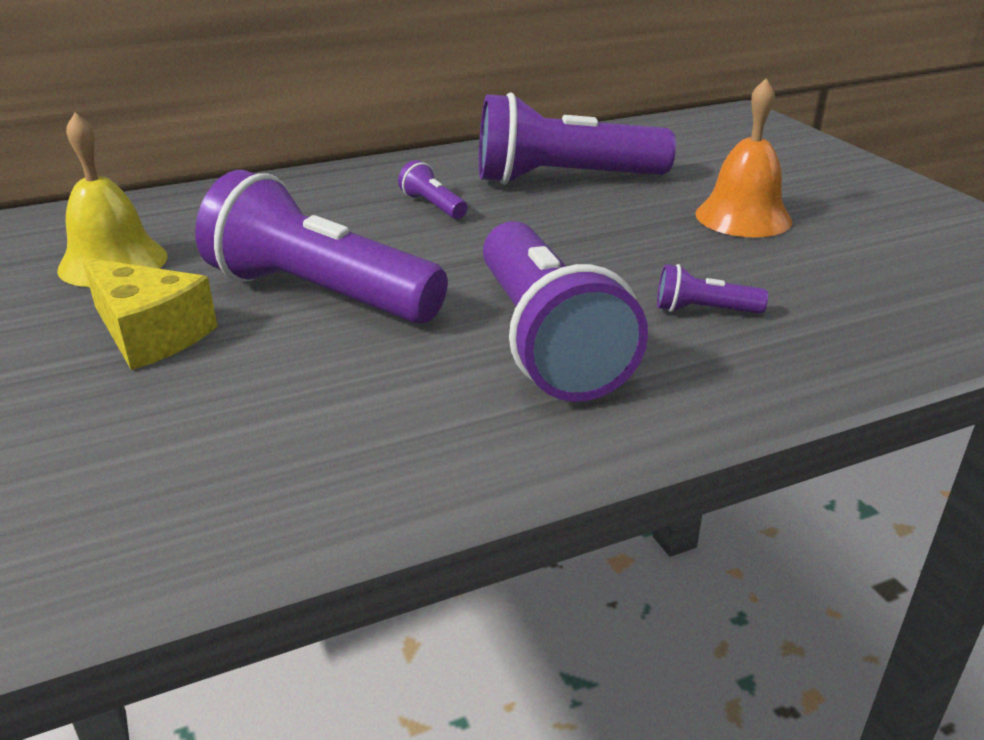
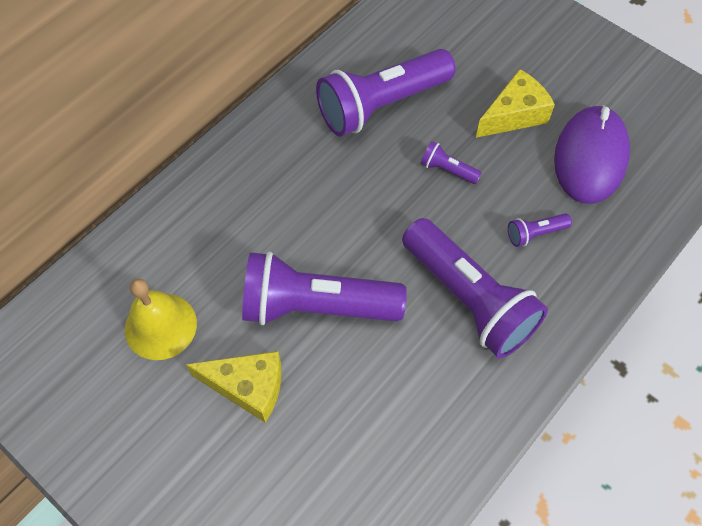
camera: 25 degrees left, 30 degrees up
purple flashlight [398,160,467,219] -> purple flashlight moved to [420,141,482,184]
orange bell [695,78,792,238] -> yellow cheese [476,69,555,138]
none -> purple mouse [554,105,630,204]

